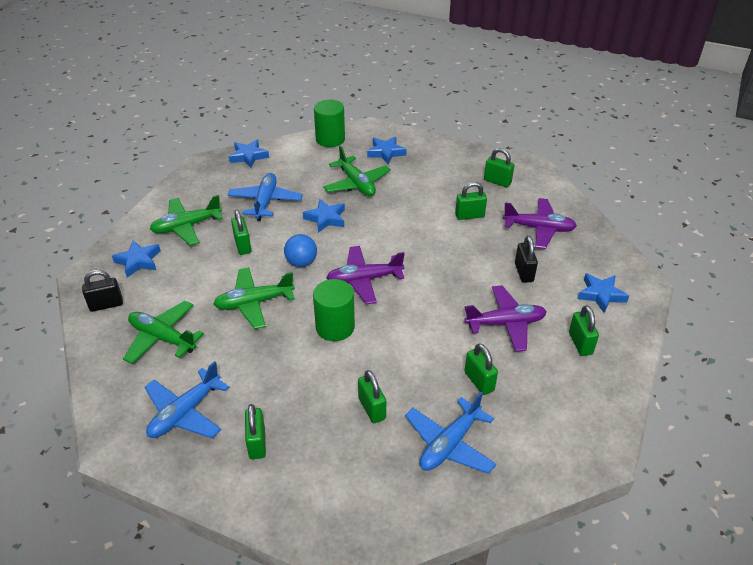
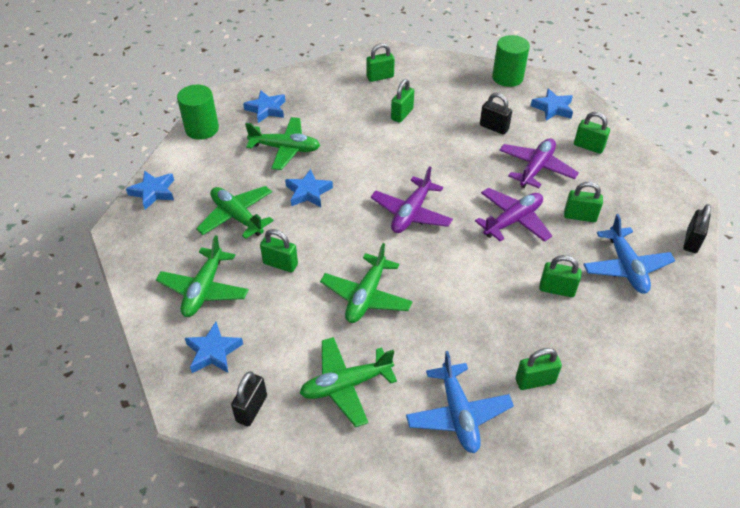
camera: 50 degrees left, 5 degrees up
blue plane [228,173,303,221] -> green plane [196,186,274,239]
green padlock [245,404,266,459] -> green padlock turned 45 degrees counterclockwise [515,348,562,390]
blue ball [284,234,317,267] -> none
green cylinder [313,279,355,341] -> green cylinder moved to [492,35,530,87]
purple plane [503,198,577,249] -> purple plane moved to [475,188,552,242]
none -> black padlock [683,204,711,253]

